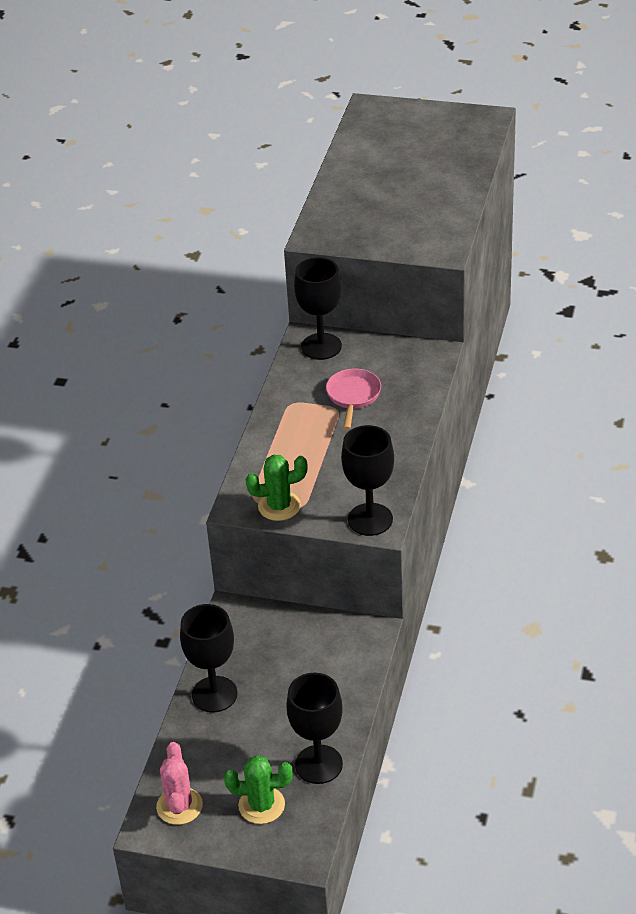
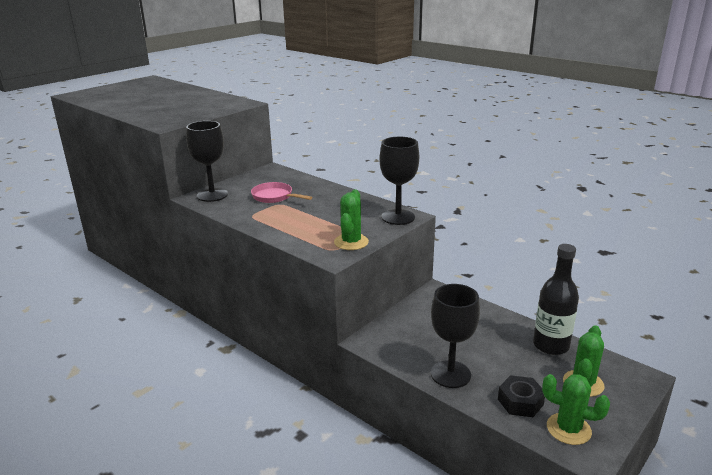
camera: 65 degrees left, 15 degrees down
pink cactus [156,742,203,825] -> green cactus [542,374,610,445]
black goblet [286,673,343,784] -> black bottle [533,244,579,355]
none -> black nut [498,375,545,417]

